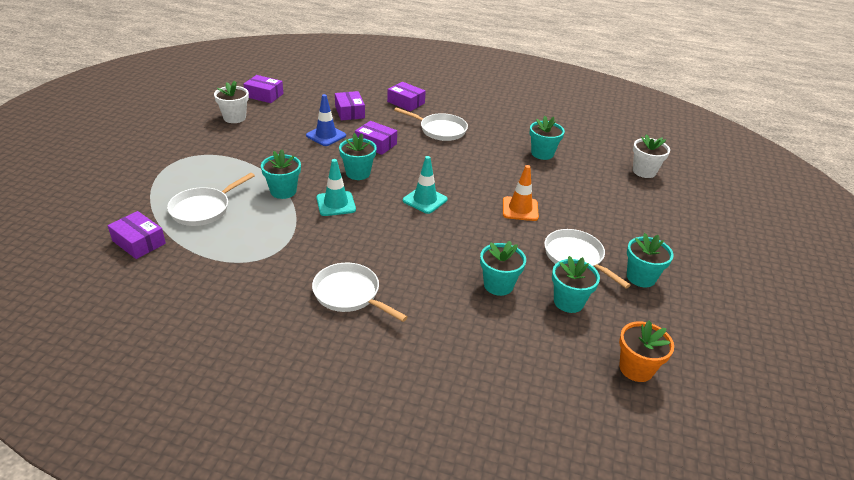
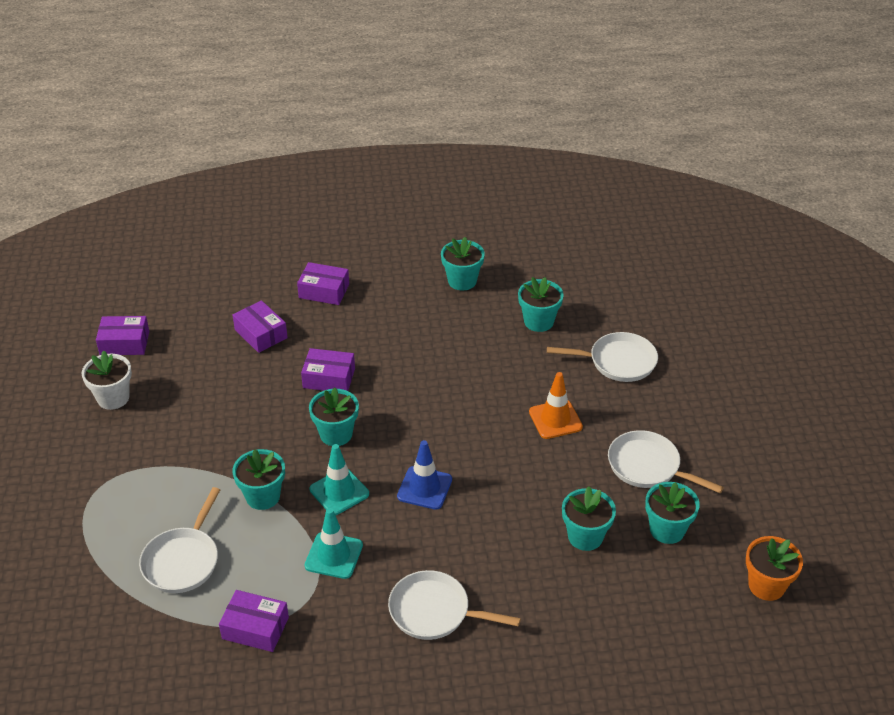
camera: 20 degrees left, 5 degrees up
purple box [108,211,166,259] -> purple box moved to [219,590,289,652]
blue traffic cone [306,94,346,146] -> blue traffic cone moved to [397,440,452,510]
white pan [394,107,468,141] -> white pan moved to [547,332,658,382]
turquoise traffic cone [403,156,448,214] -> turquoise traffic cone moved to [305,508,363,579]
turquoise flower pot [627,233,674,287] -> turquoise flower pot moved to [441,237,485,290]
white flower pot [633,134,670,178] -> none

